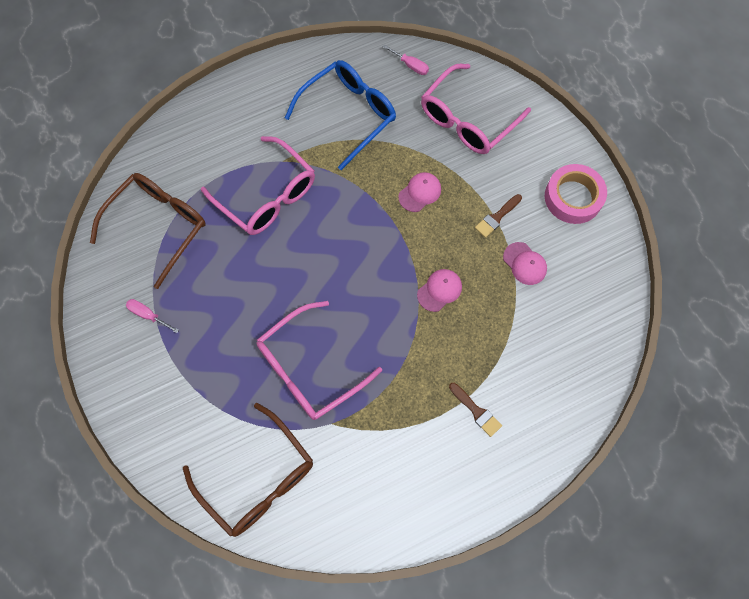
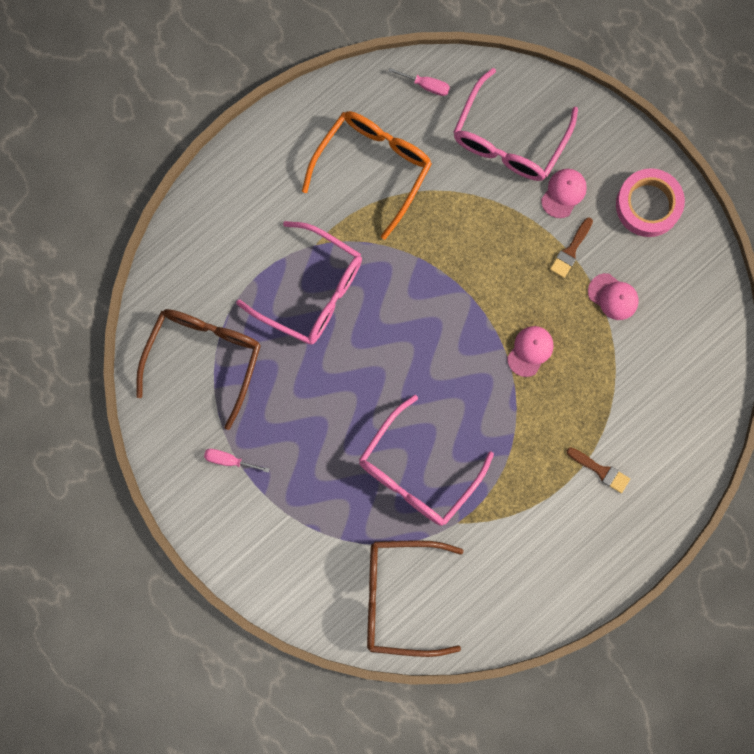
camera: 15 degrees left, 10 degrees up
brown glasses [183,403,313,537] -> brown glasses turned 150 degrees clockwise [367,540,464,657]
blue glasses [285,60,396,170] -> orange glasses [302,111,432,240]
pink cap [398,172,441,212] -> pink cap moved to [541,169,587,218]

